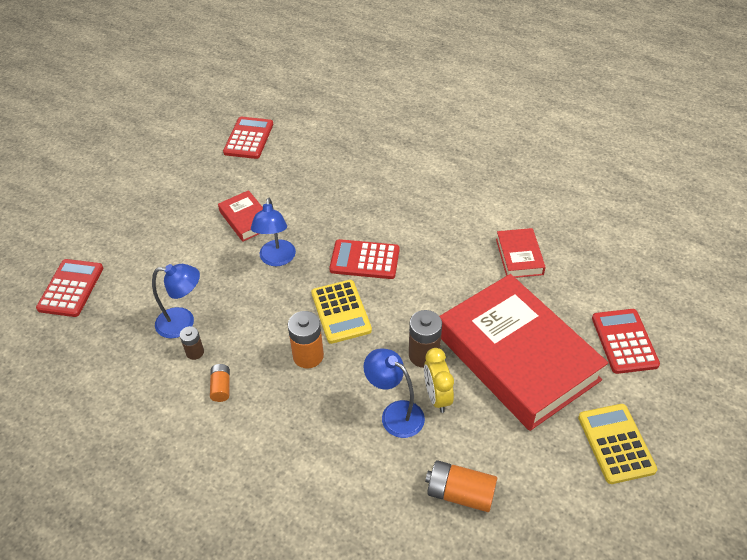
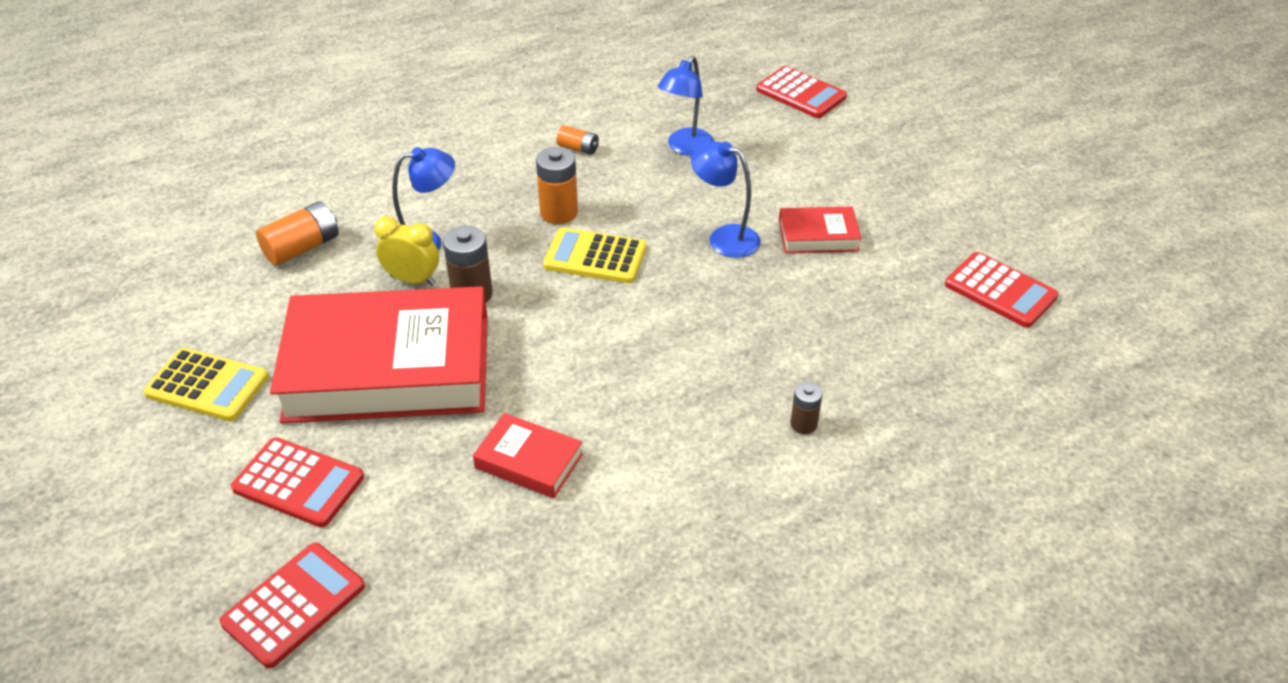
camera: 120 degrees right, 5 degrees down
brown battery [180,326,204,360] -> brown battery moved to [790,382,822,434]
red calculator [329,239,399,279] -> red calculator moved to [220,543,365,668]

